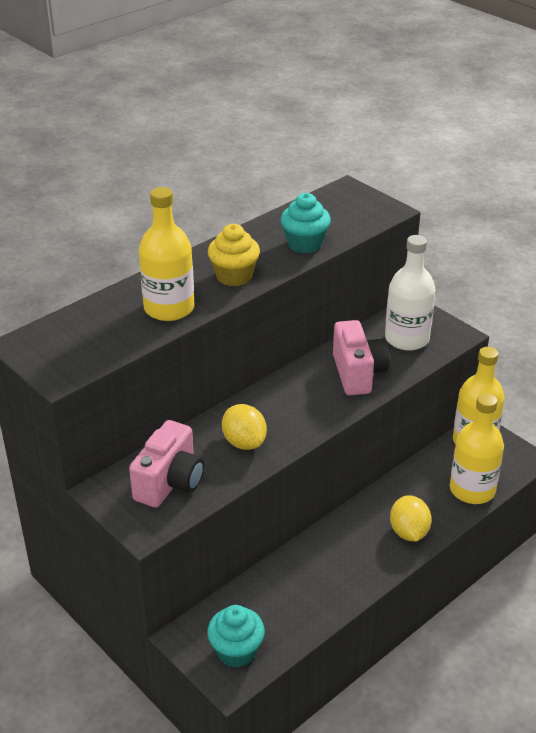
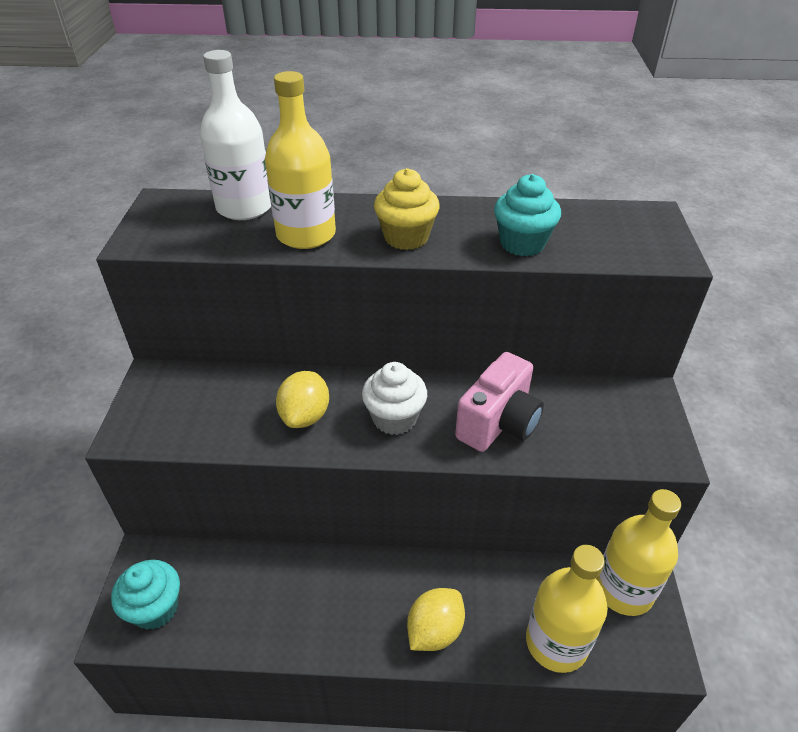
camera: 45 degrees right, 5 degrees up
pink camera [129,420,204,508] -> none
white bottle [385,235,436,351] -> white bottle moved to [200,50,271,220]
none -> white cupcake [362,362,427,435]

